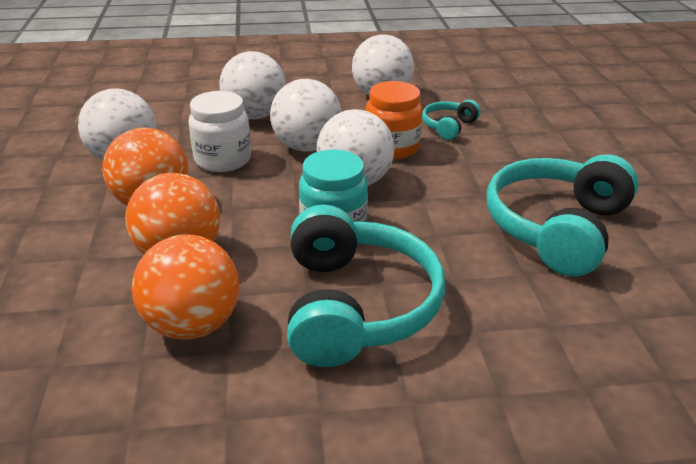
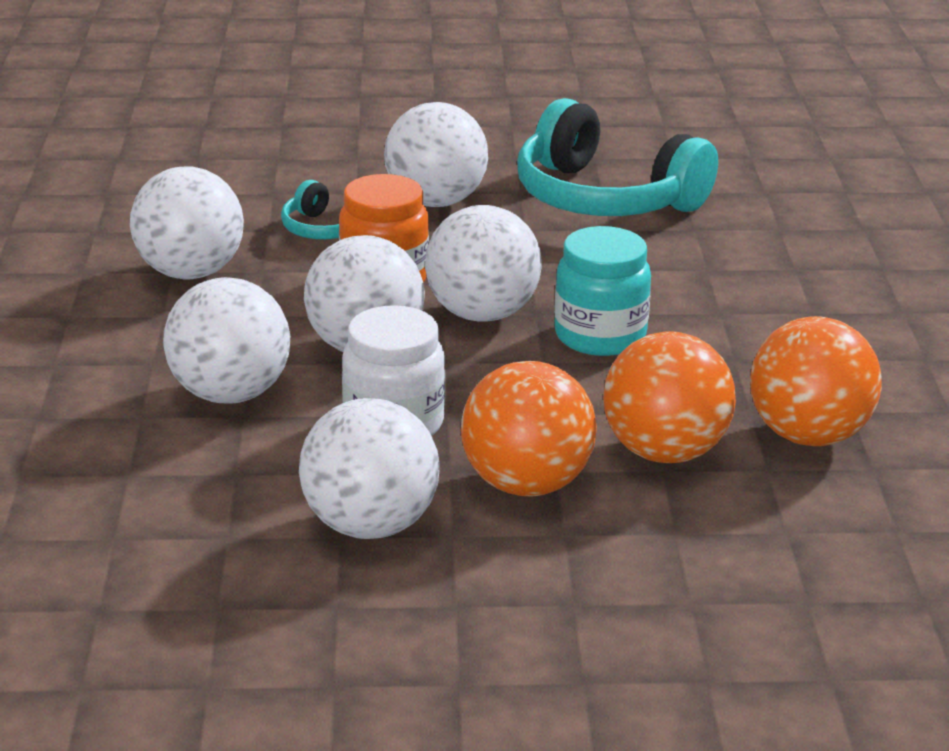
camera: 85 degrees left, 5 degrees down
turquoise headphones [287,204,445,367] -> none
none -> white ball [384,102,488,207]

